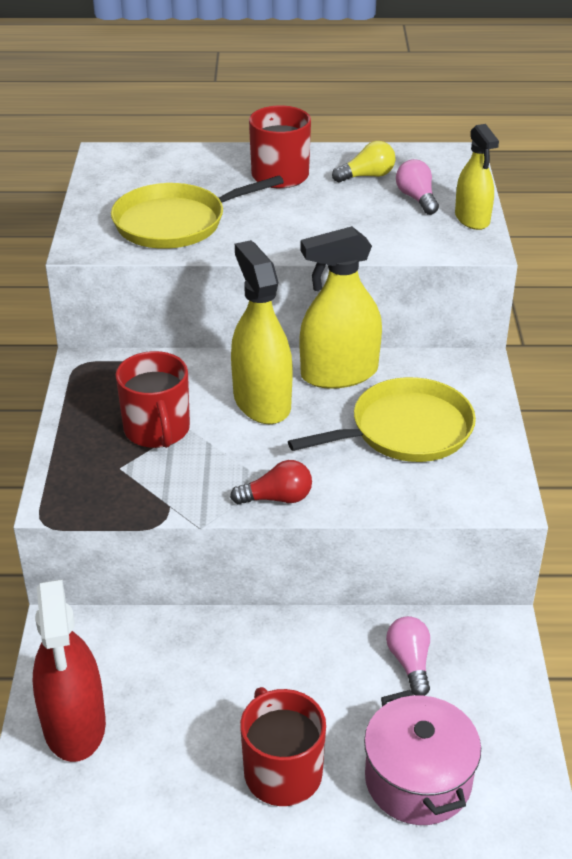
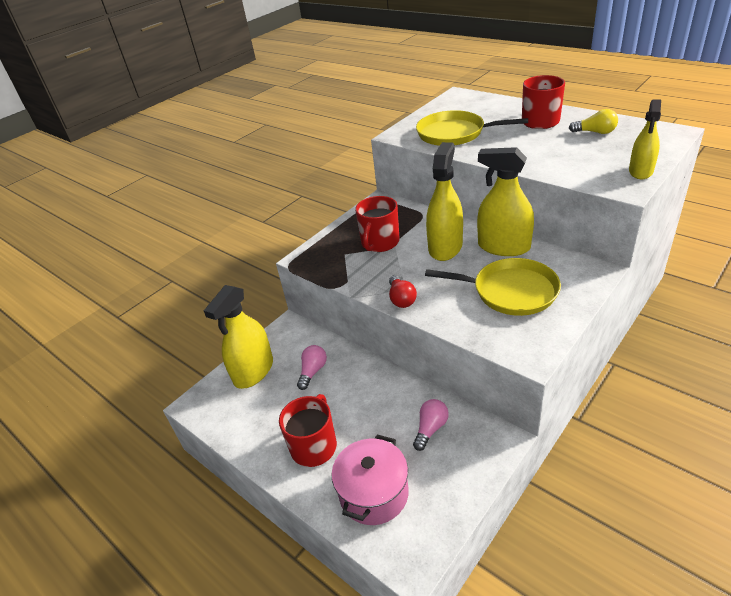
camera: 45 degrees right, 0 degrees up
red spray bottle [33,579,106,762] -> yellow spray bottle [204,285,273,389]
red light bulb [230,460,312,505] -> red light bulb turned 45 degrees clockwise [389,275,417,308]
pink light bulb [396,159,439,215] -> pink light bulb moved to [297,345,327,390]

